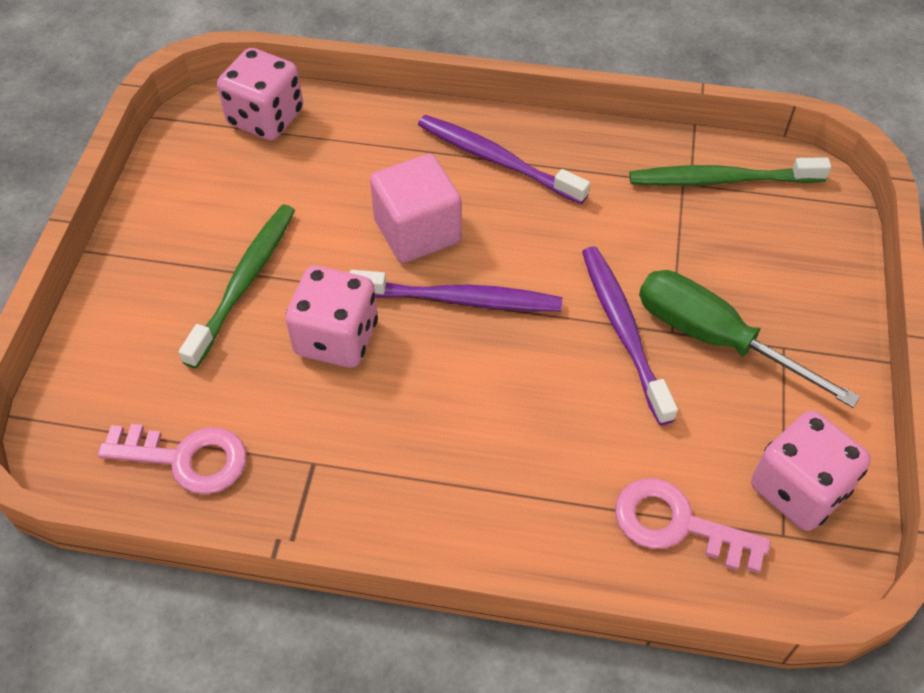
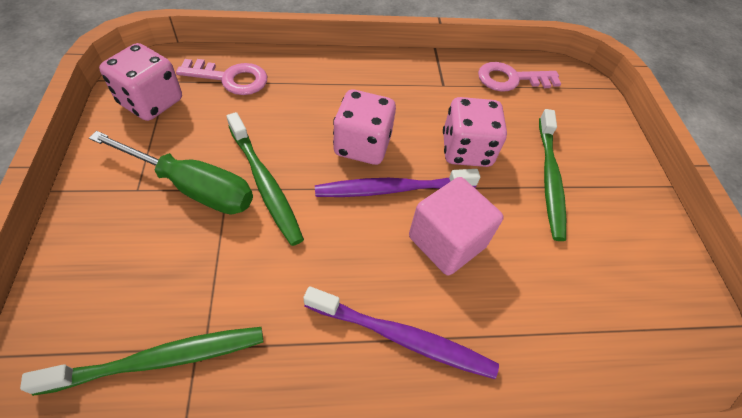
camera: 160 degrees right, 0 degrees up
pink dice [217,48,303,140] -> pink dice moved to [333,90,396,165]
purple toothbrush [582,246,678,425] -> green toothbrush [227,112,304,246]

